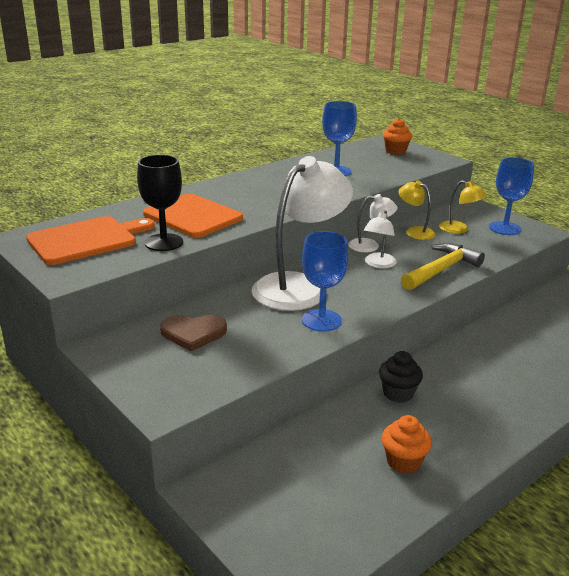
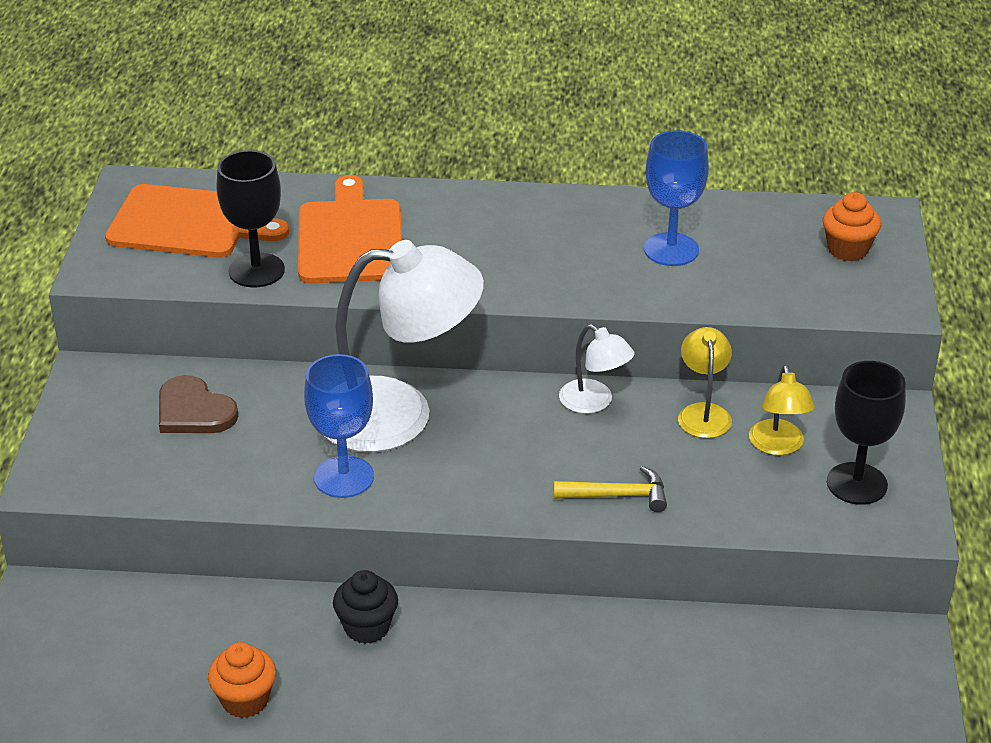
camera: 45 degrees right, 10 degrees up
white lamp [364,210,397,268] -> none
yellow hammer [401,243,485,290] -> yellow hammer [554,466,667,512], size x0.64
blue goblet [489,157,534,235] -> black goblet [827,361,906,505]

